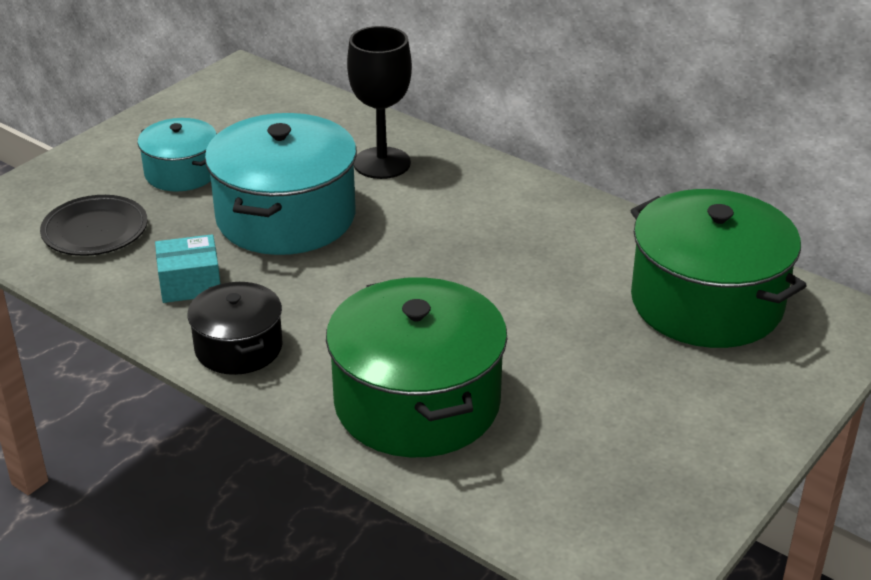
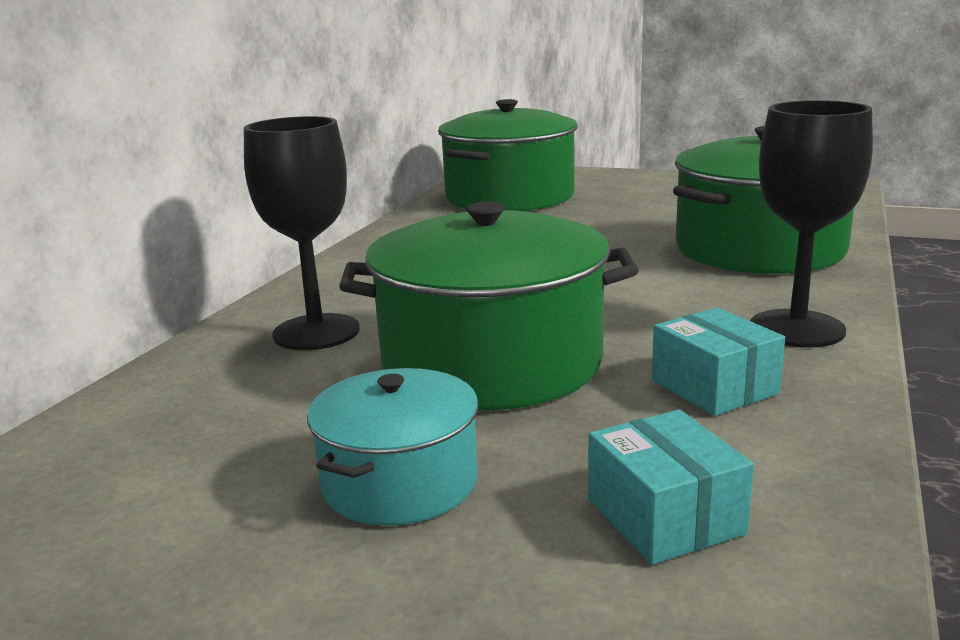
camera: 105 degrees left, 15 degrees down
black plate [40,195,148,256] -> turquoise box [588,410,754,565]
black pot [187,282,283,375] -> black goblet [751,100,873,348]
turquoise pot [205,113,357,255] -> green pot [339,202,639,410]

